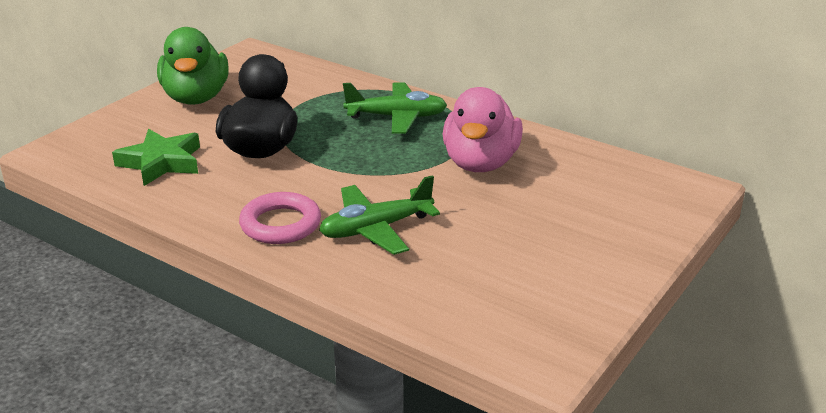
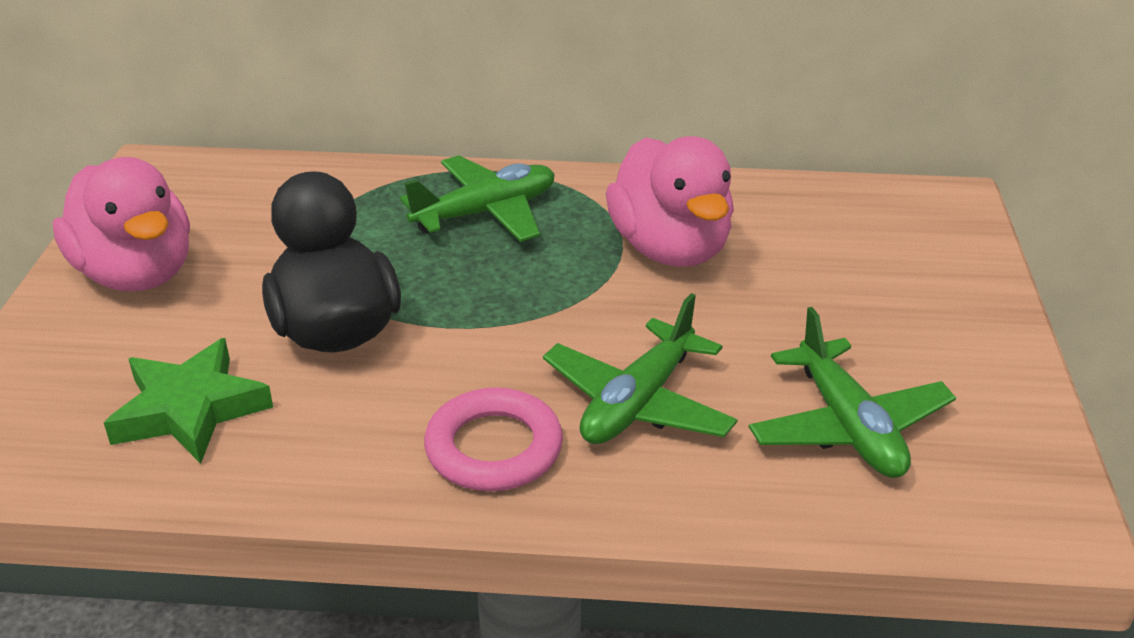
camera: 30 degrees left, 5 degrees up
green duck [157,27,229,105] -> pink duck [53,157,190,291]
none -> green plane [749,307,956,478]

